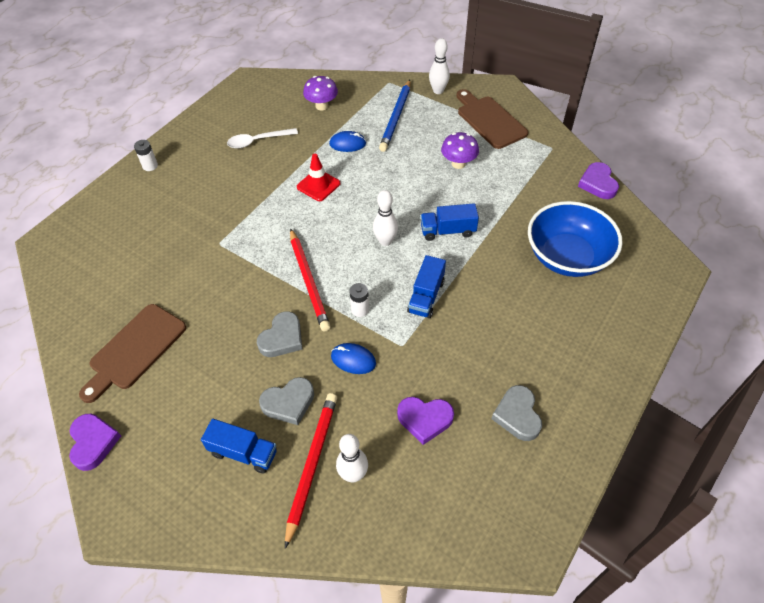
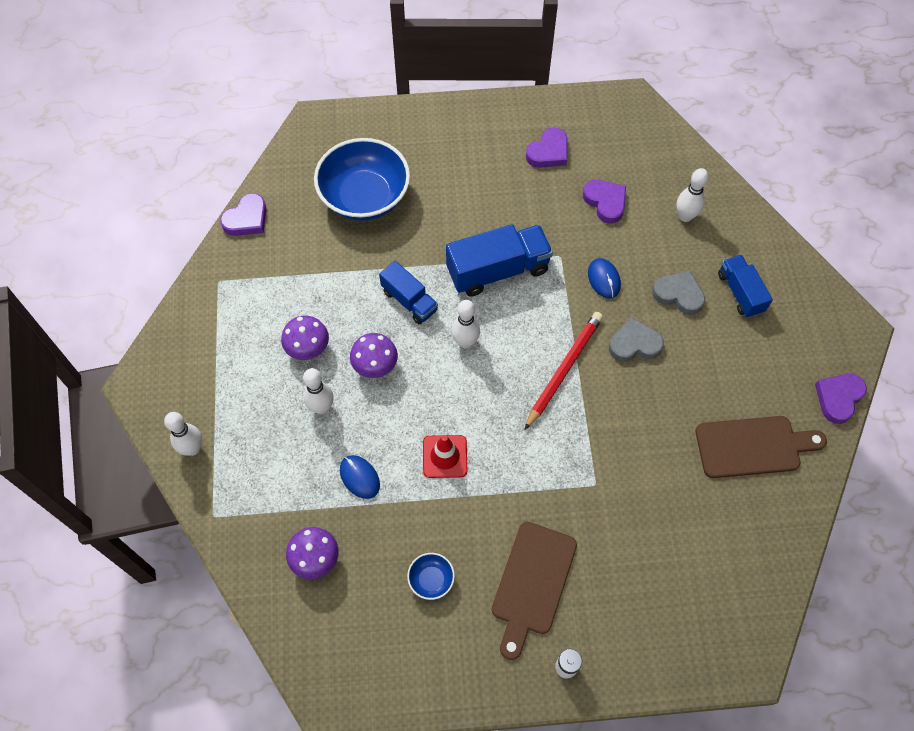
camera: 130 degrees left, 10 degrees up
white spoon [227,128,298,149] -> blue bowl [407,553,455,600]
red pencil [285,393,337,549] -> none
white battery [349,283,369,317] -> none
blue pencil [379,80,410,152] -> none
blue truck [407,255,446,318] -> blue truck [446,224,553,296], size x1.64
brown cutting board [457,89,528,149] -> brown cutting board moved to [492,522,577,660]
grey heart [492,385,542,441] -> purple heart [526,128,567,168]
none -> white bowling pin [303,368,334,414]
none -> purple mushroom [350,333,398,378]

